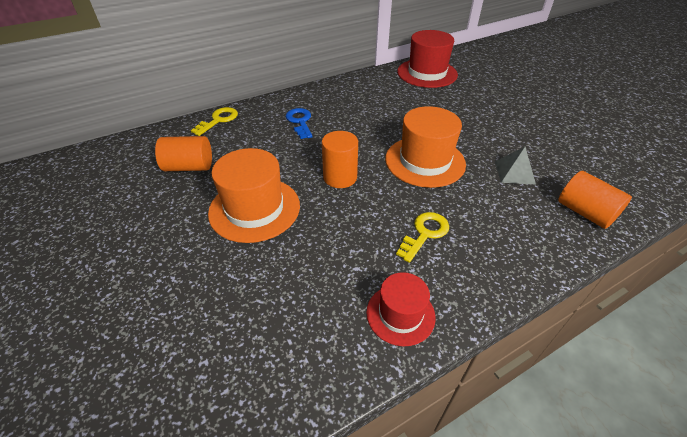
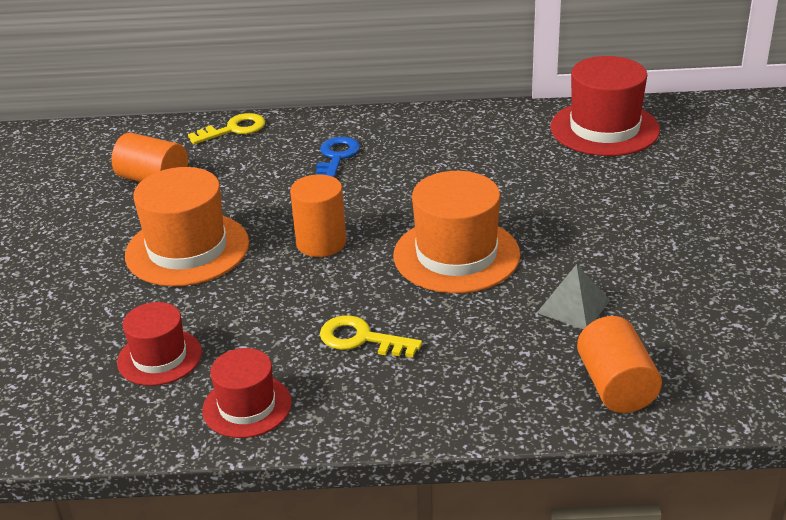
camera: 30 degrees right, 10 degrees down
yellow key [396,212,449,263] -> yellow key turned 135 degrees counterclockwise [320,315,422,358]
none -> red hat [117,302,202,386]

